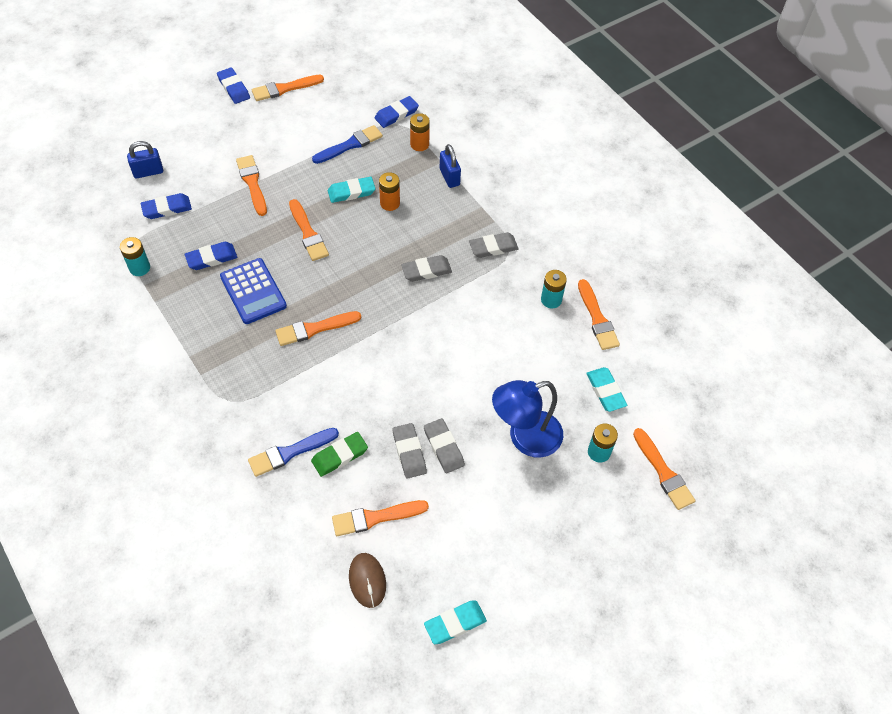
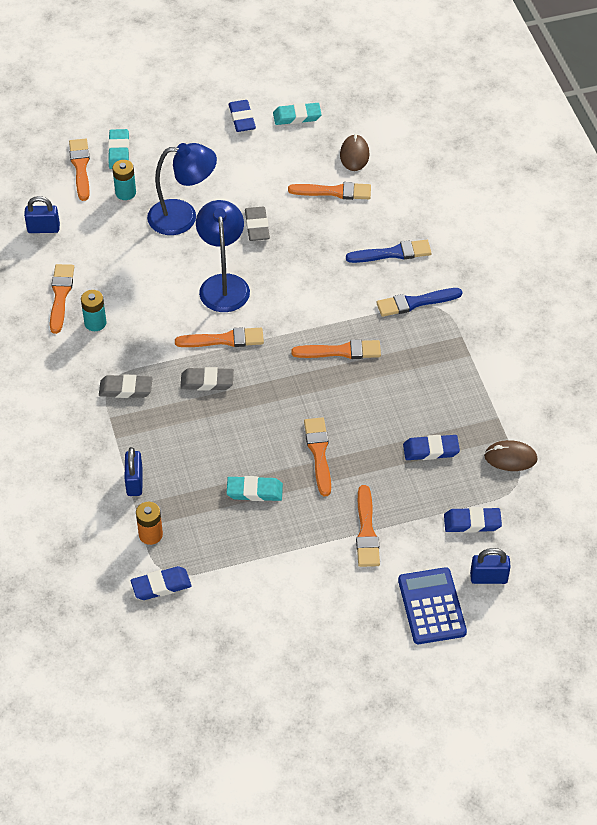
camera: 160 degrees left, 5 degrees down
turquoise battery [120,237,150,276] -> brown mouse [484,440,537,471]
blue eraser [217,67,250,104] -> blue eraser moved to [229,100,256,132]
blue calculator [220,258,287,324] -> blue calculator moved to [398,567,467,644]
orange brush [252,75,324,101] -> orange brush moved to [175,327,264,347]
green eraser [311,432,368,477] -> none
blue brush [312,125,383,164] -> blue brush moved to [376,288,462,317]
orange battery [379,172,400,211] -> none
grey eraser [392,423,427,479] -> none
turquoise eraser [586,367,628,412] -> turquoise eraser moved to [108,129,129,169]
none -> blue padlock [24,196,60,233]
none -> blue lamp [196,200,250,312]

